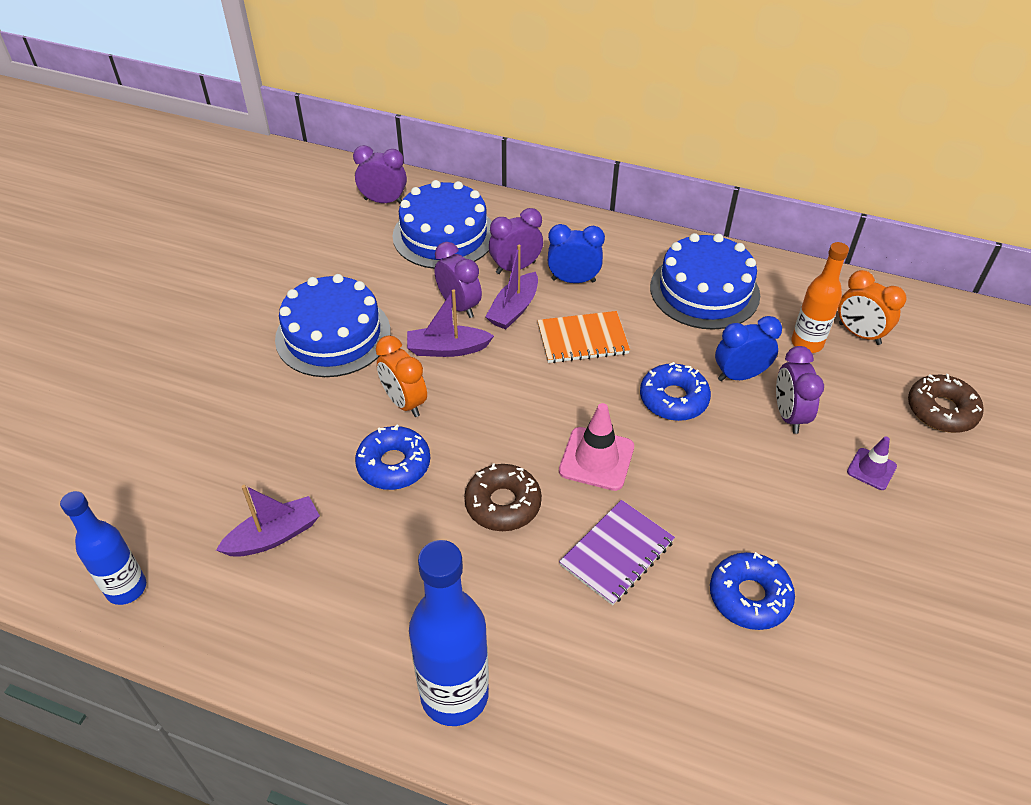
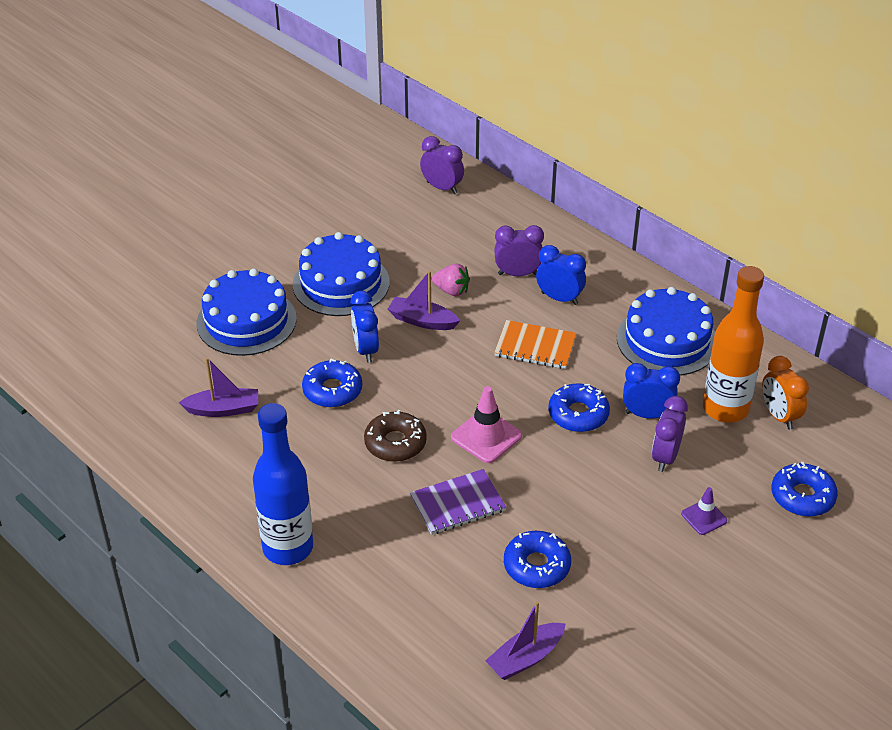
camera: 25 degrees right, 5 degrees down
blue bottle [60,491,146,605] -> none
orange clock [376,336,427,417] -> blue clock [351,291,379,363]
blue cake [393,180,492,269] -> blue cake moved to [197,268,297,356]
purple clock [434,242,482,318] -> pink strawberry [432,264,470,297]
purple boat [486,245,538,330] -> purple boat moved to [485,601,566,680]
orange bottle [791,242,849,353] -> orange bottle [703,266,764,423], size x1.56
brown donut [908,374,984,433] -> blue donut [771,462,838,517]

